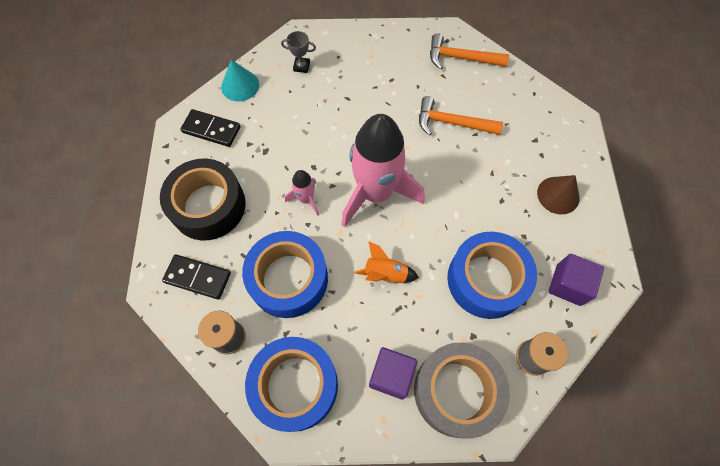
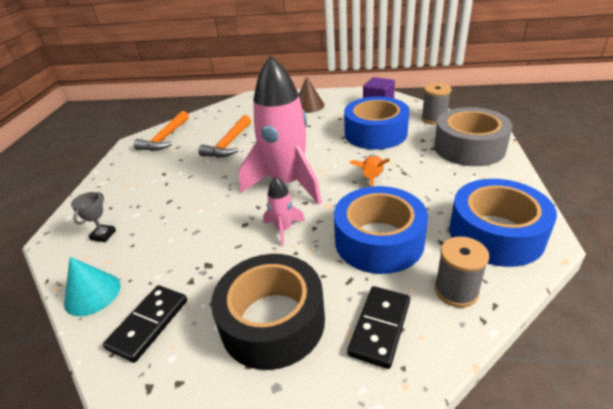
camera: 80 degrees left, 30 degrees down
purple cube [369,347,418,399] -> none

